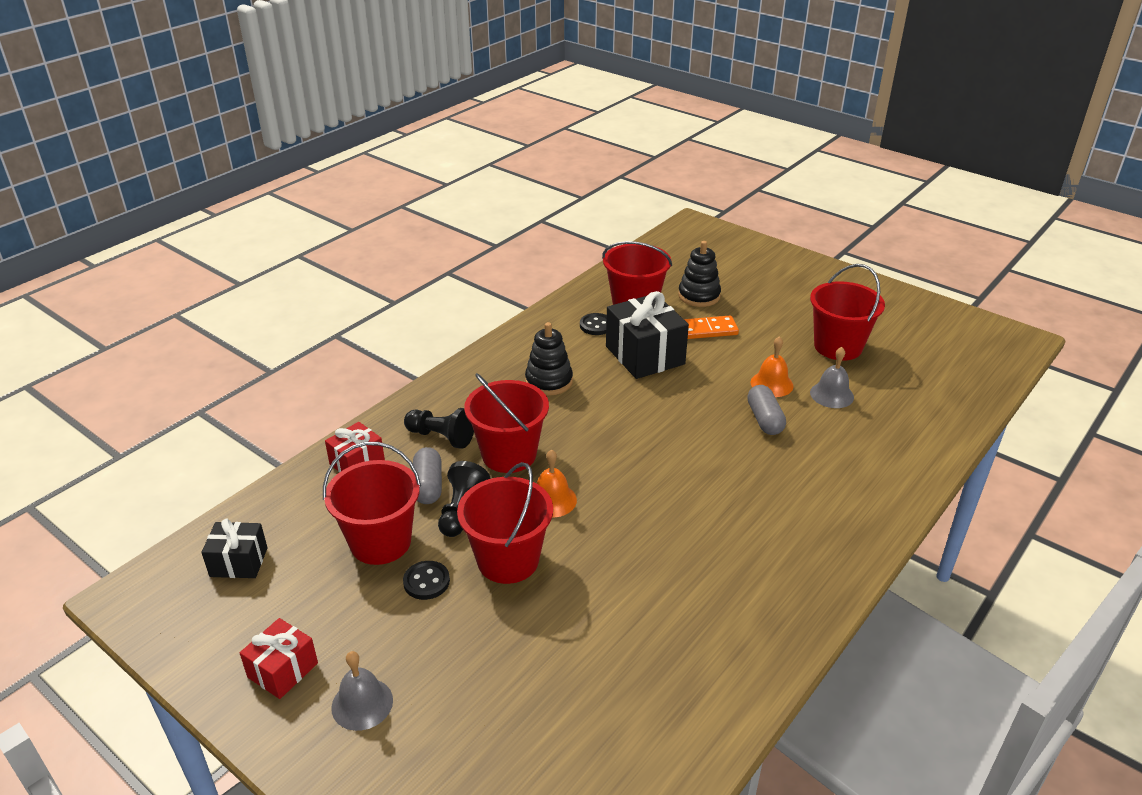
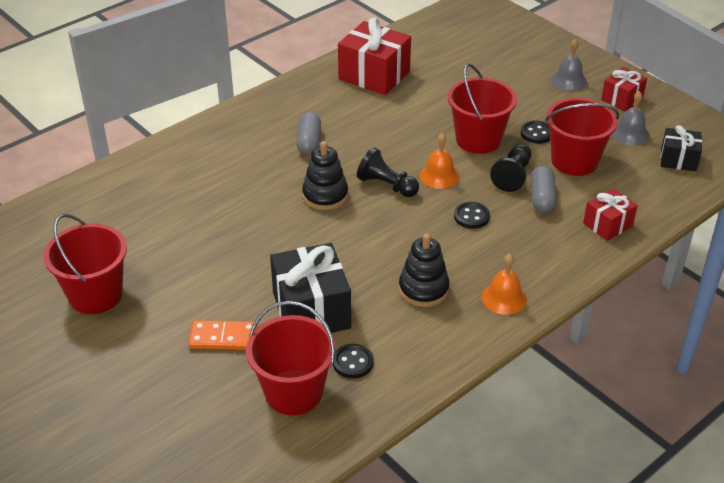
camera: 170 degrees left, 5 degrees up
black pawn [404,408,474,449] -> black pawn moved to [357,148,419,197]
red bucket [464,373,549,473] -> black button [454,202,490,229]
black stacking toy [678,241,721,307] -> black stacking toy moved to [302,141,348,210]
grey capsule [747,385,786,435] -> grey capsule moved to [296,112,321,155]
orange bell [751,336,794,397] -> orange bell moved to [482,254,527,315]
grey bell [810,347,854,408] -> grey bell moved to [612,91,650,146]
none -> red gift [338,17,411,95]

